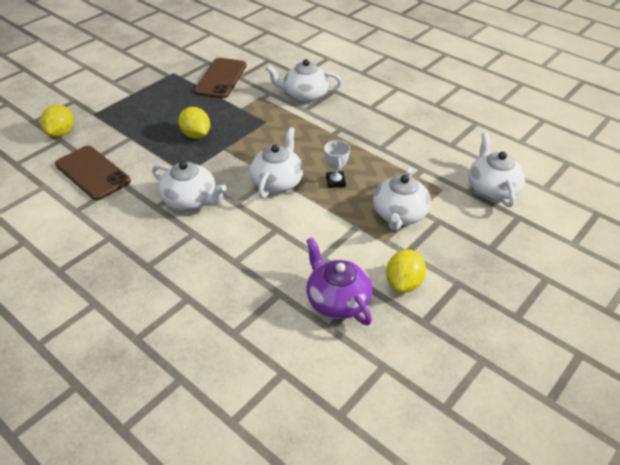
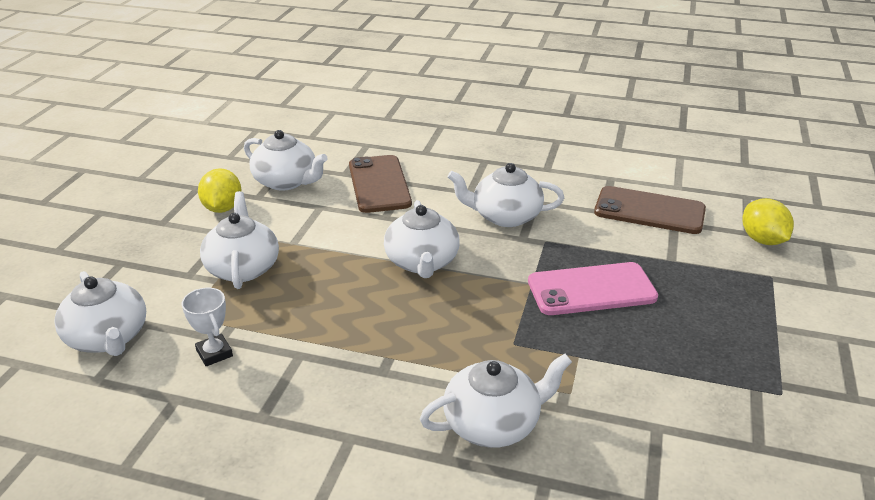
camera: 155 degrees right, 10 degrees down
yellow lemon [178,107,210,139] -> pink phone [528,262,658,315]
brown phone [194,58,247,99] -> brown phone moved to [349,155,412,213]
purple teapot [306,237,373,325] -> white teapot [244,130,328,191]
white trophy [324,140,350,188] -> white trophy moved to [182,288,233,366]

